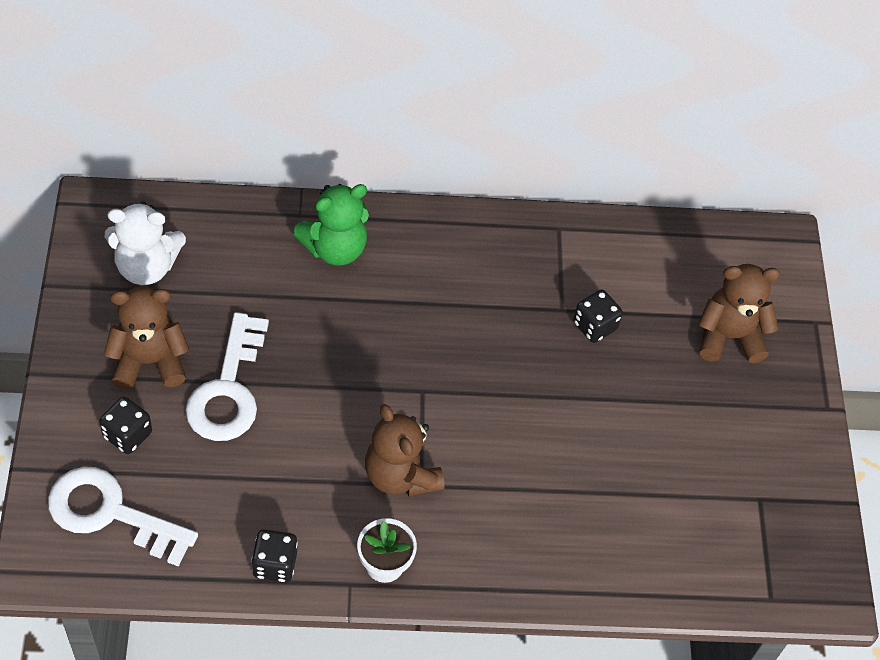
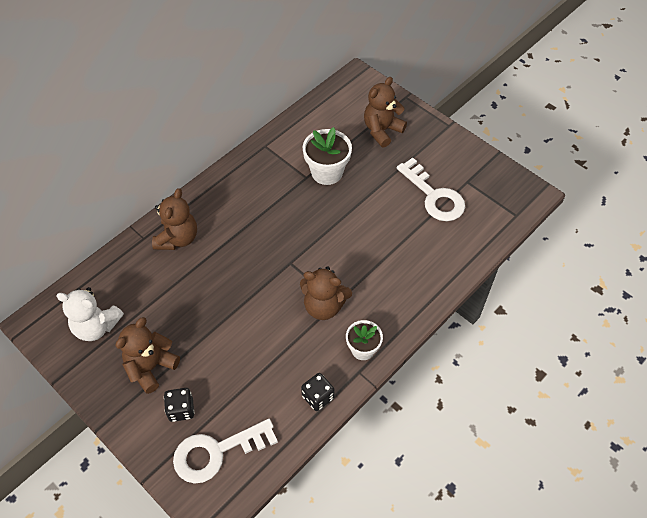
camera: 40 degrees left, 0 degrees up
white teddy bear [105,201,186,285] -> white teddy bear turned 60 degrees clockwise [56,287,124,341]
white key [185,312,269,441] -> white key moved to [397,158,465,221]
green teddy bear [293,184,369,265] -> brown teddy bear [152,188,197,250]
black dice [573,290,623,343] -> white flower pot [303,127,352,185]

